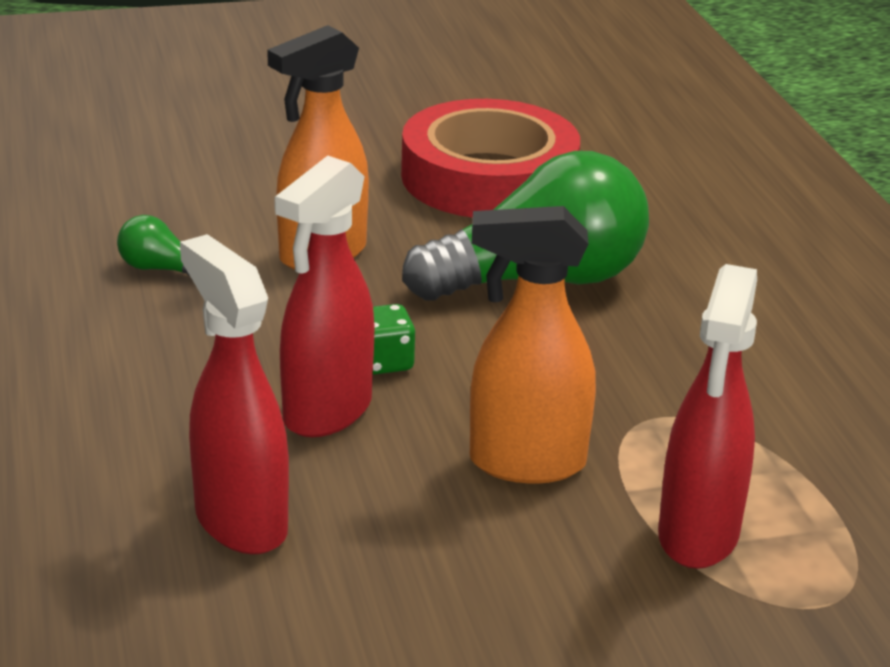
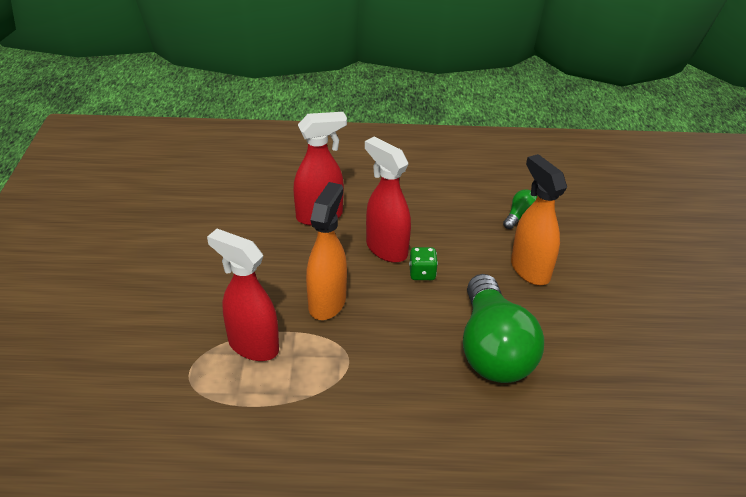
camera: 105 degrees right, 10 degrees up
red tape [401,99,580,218] -> none

